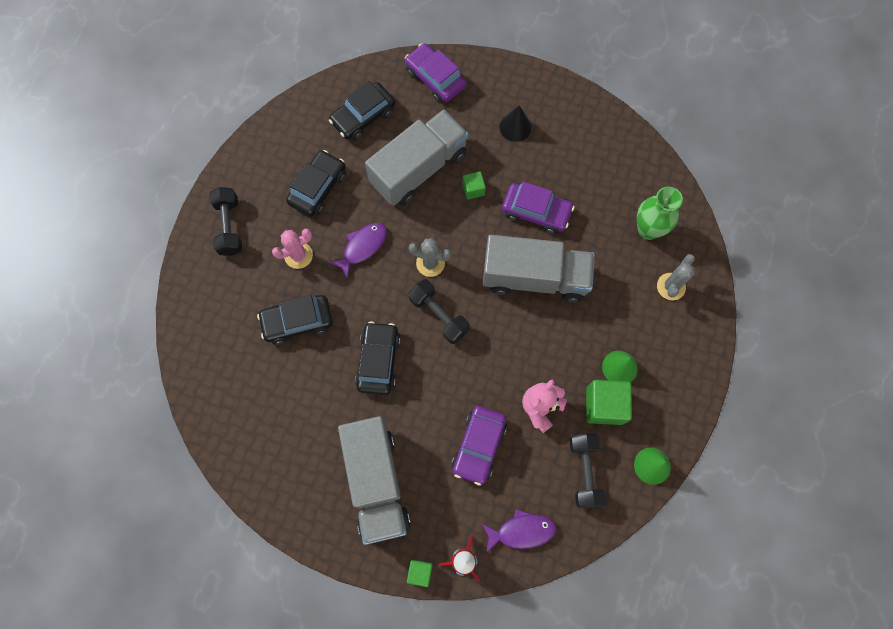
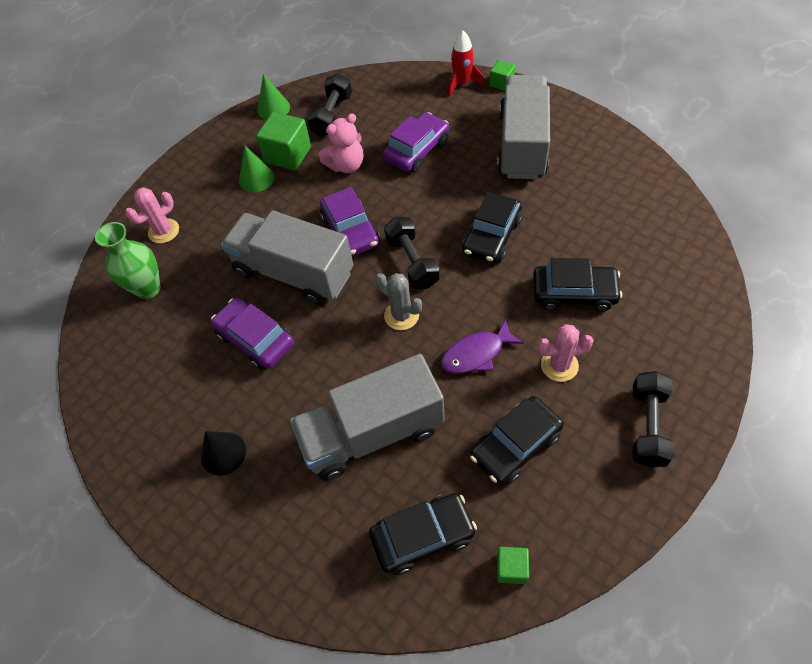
camera: 155 degrees left, 15 degrees down
purple car [405,43,466,103] -> purple car moved to [320,187,380,257]
green cube [462,172,486,200] -> green cube moved to [497,547,529,584]
purple fish [482,509,556,553] -> none
grey cactus [657,254,695,300] -> pink cactus [125,187,179,243]

